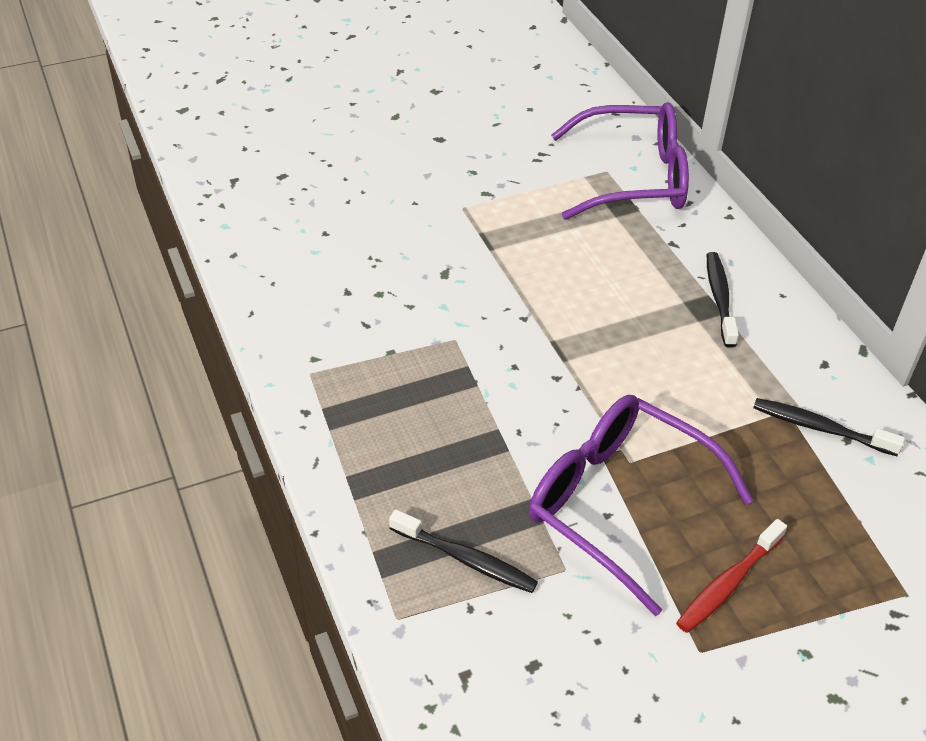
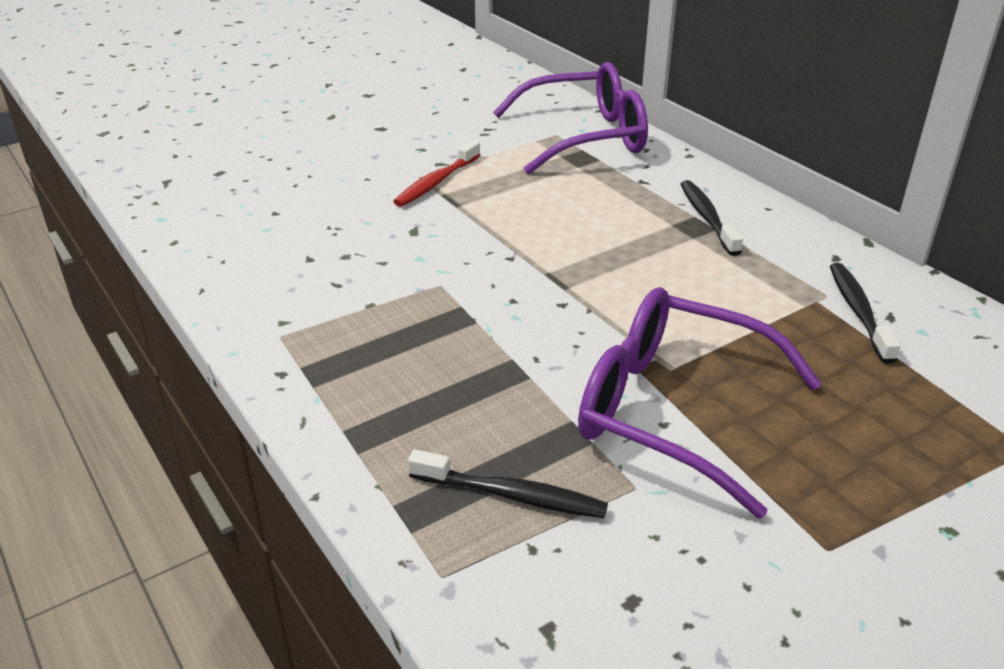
camera: 10 degrees left, 10 degrees down
red toothbrush [676,519,787,633] -> red toothbrush moved to [393,140,480,207]
black toothbrush [753,398,905,456] -> black toothbrush turned 75 degrees clockwise [830,263,901,363]

